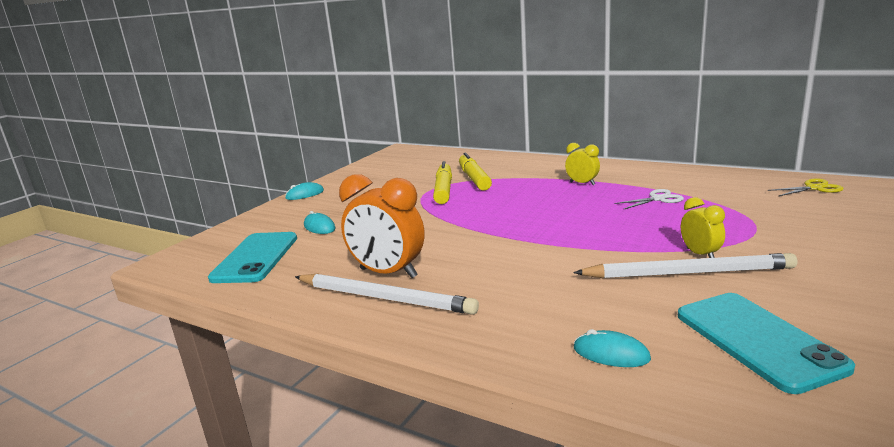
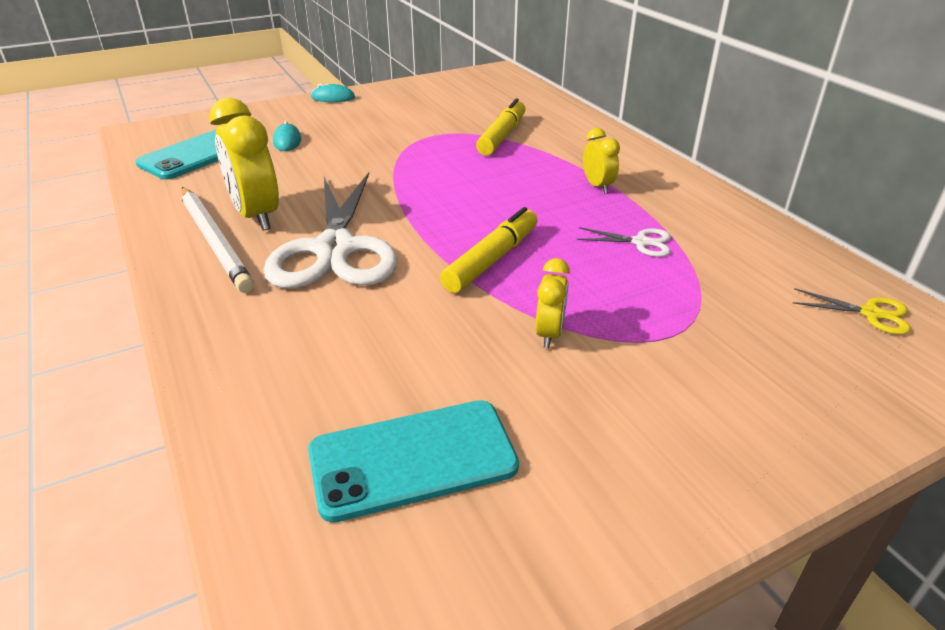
camera: 30 degrees right, 15 degrees up
orange clock [339,174,425,278] -> yellow clock [209,98,279,231]
yellow marker [433,161,452,204] -> yellow marker moved to [440,207,537,293]
white pencil [573,253,797,278] -> none
turquoise mouse [574,329,651,367] -> none
turquoise phone [678,293,855,394] -> turquoise phone turned 60 degrees clockwise [308,400,519,523]
none -> white scissors [263,172,398,288]

